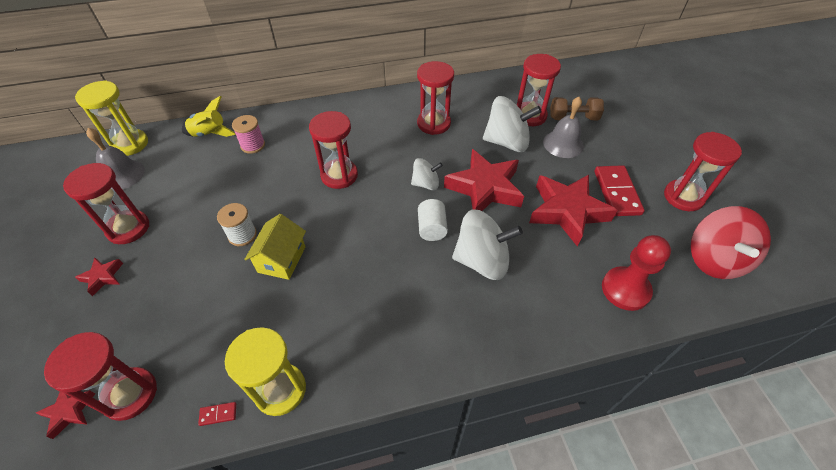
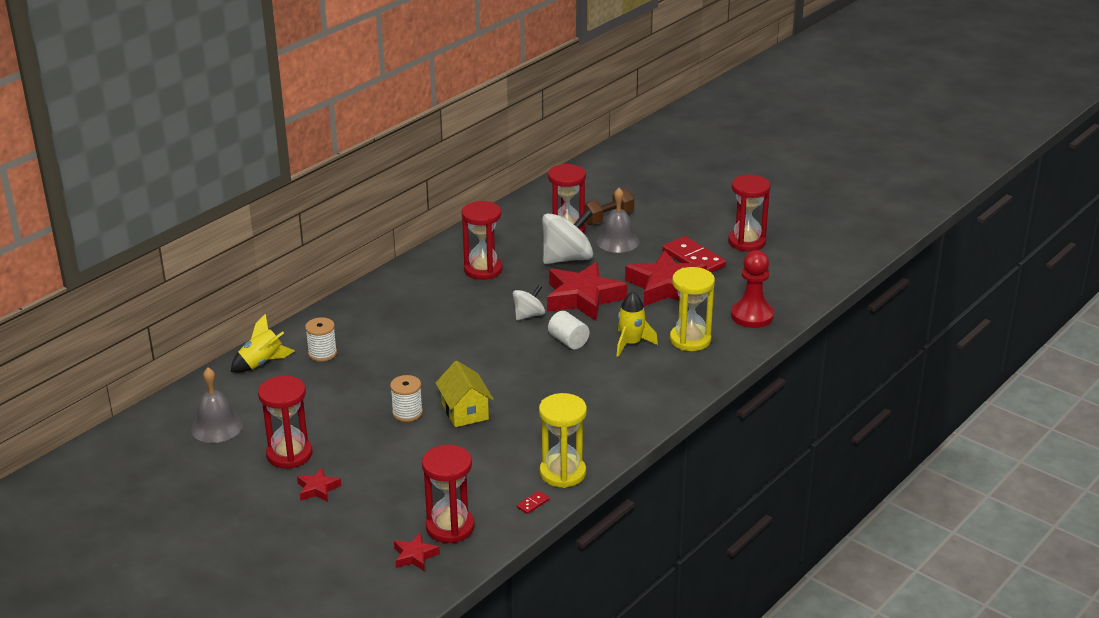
camera: 35 degrees left, 20 degrees down
yellow hourglass [75,80,148,156] -> yellow hourglass moved to [670,267,715,351]
pink spool [232,115,265,154] -> white spool [305,317,337,362]
red hourglass [309,111,358,189] -> none
white spinning top [452,209,523,280] -> yellow rocket [617,292,658,357]
red spinning top [691,206,771,279] -> none

